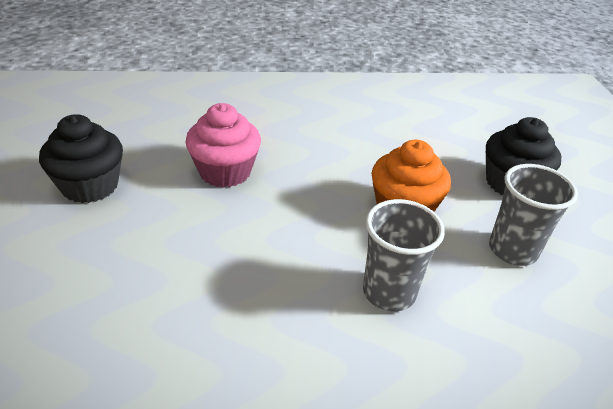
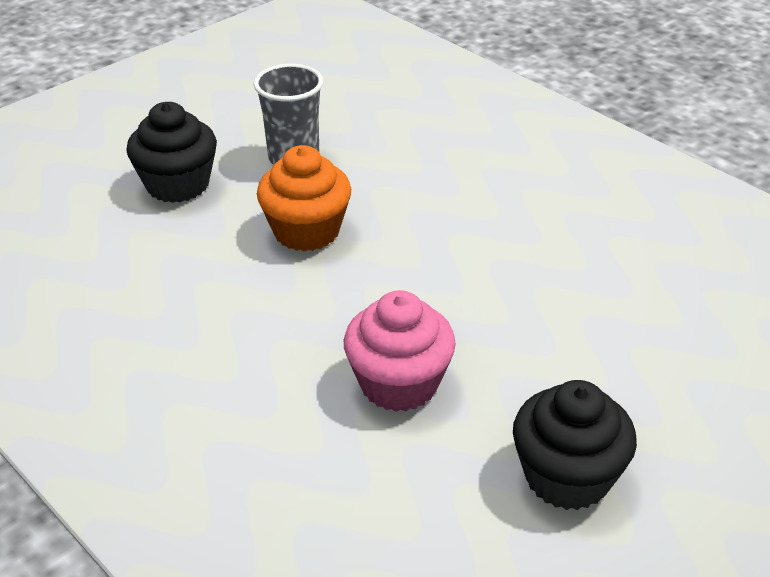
camera: 125 degrees left, 0 degrees up
grey cup [363,199,445,311] -> none

